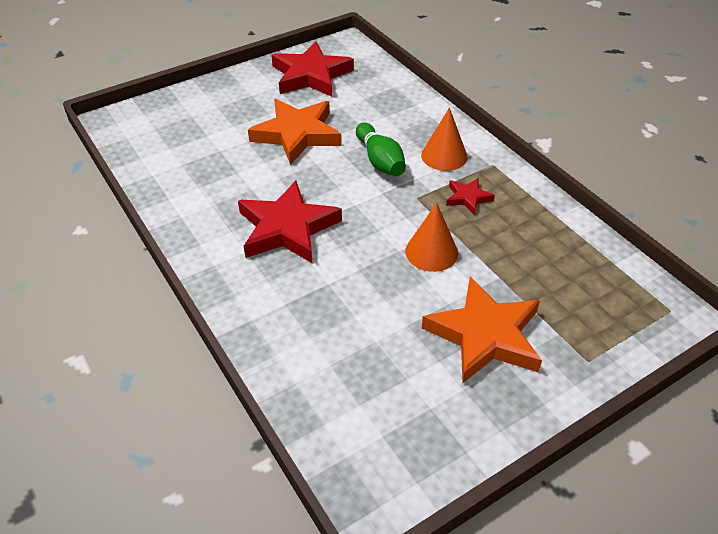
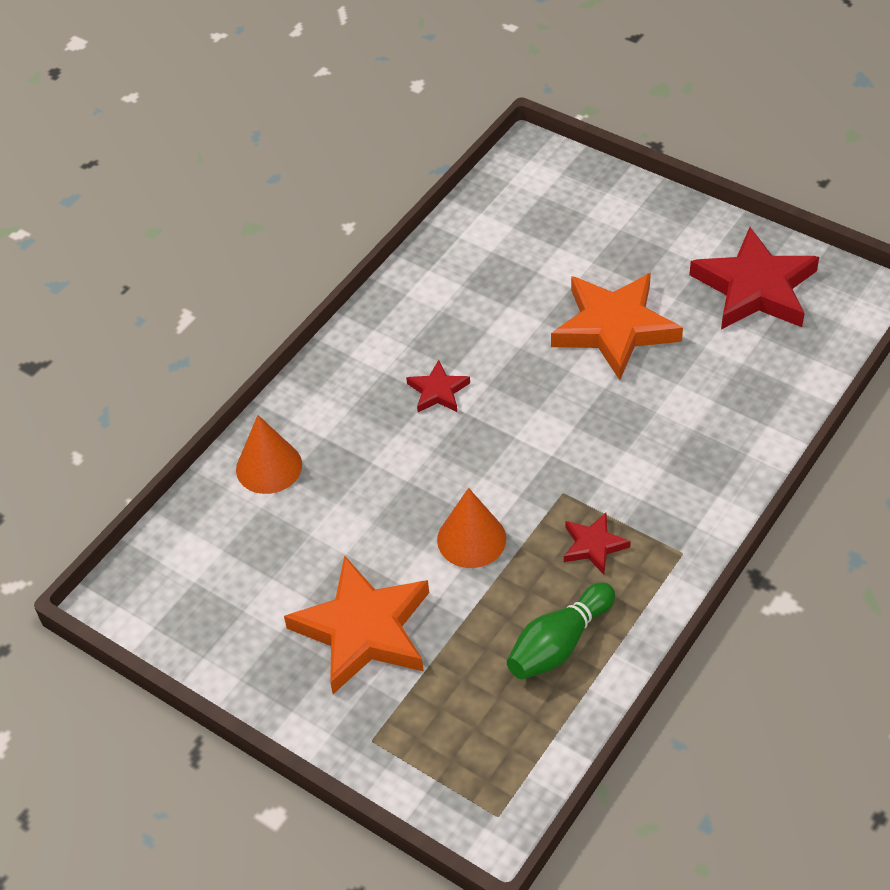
camera: 70 degrees right, 5 degrees up
red star [238,181,342,264] -> red star [406,360,470,412], size x0.48
green bowling pin [356,122,406,176] -> green bowling pin moved to [507,582,615,679]
orange cone [421,108,468,171] -> orange cone moved to [236,415,302,494]

